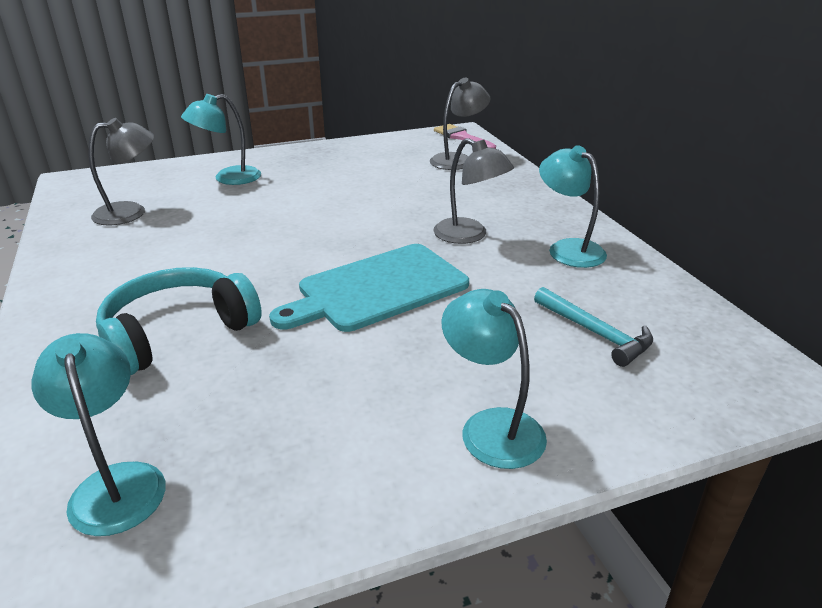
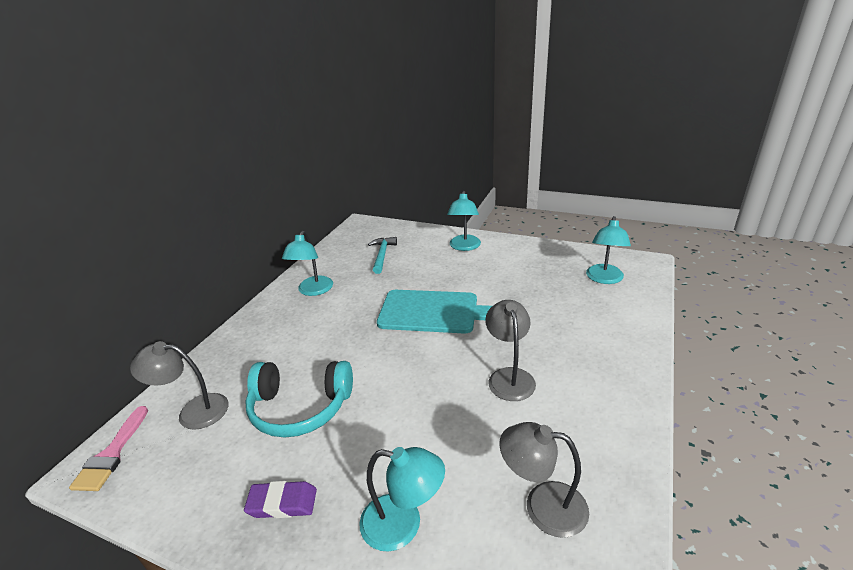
camera: 135 degrees left, 0 degrees up
turquoise headphones [96,267,262,375] -> turquoise headphones moved to [245,361,353,438]
grey lamp [433,138,514,244] -> grey lamp moved to [485,300,536,401]
none -> purple eraser [244,481,317,518]

